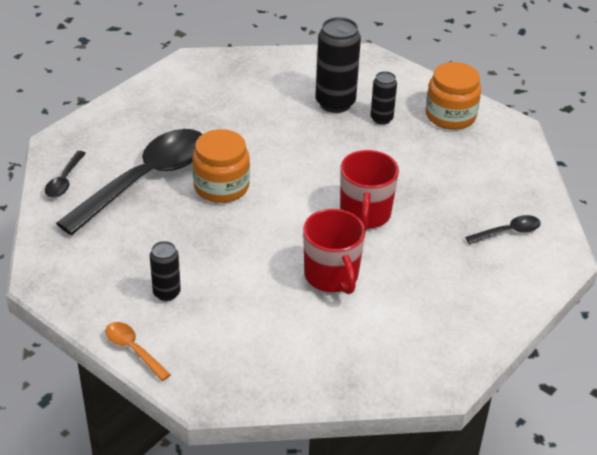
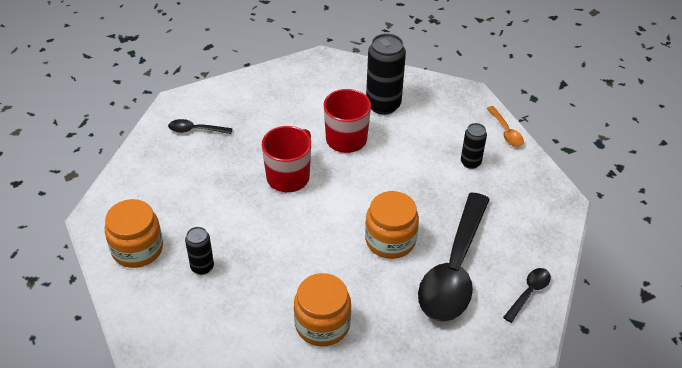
camera: 155 degrees left, 5 degrees up
black spoon [56,129,202,235] -> black spoon turned 45 degrees counterclockwise [418,193,490,322]
black can [315,17,361,113] -> black can moved to [366,33,406,115]
none -> orange jar [294,273,351,346]

